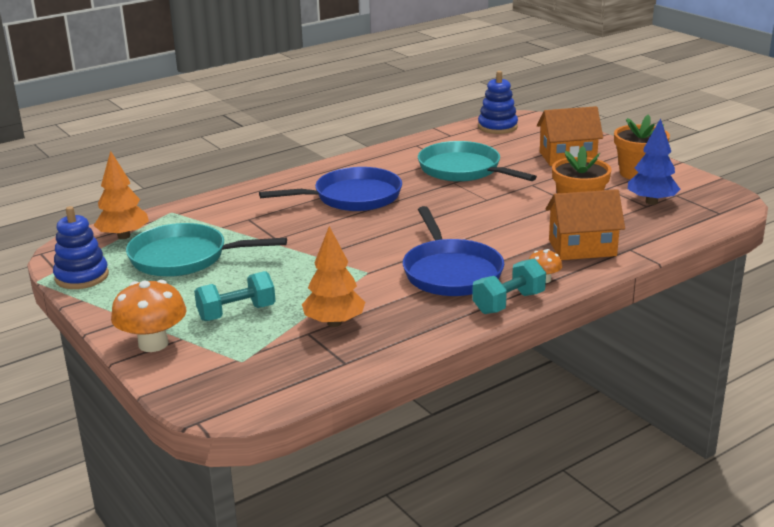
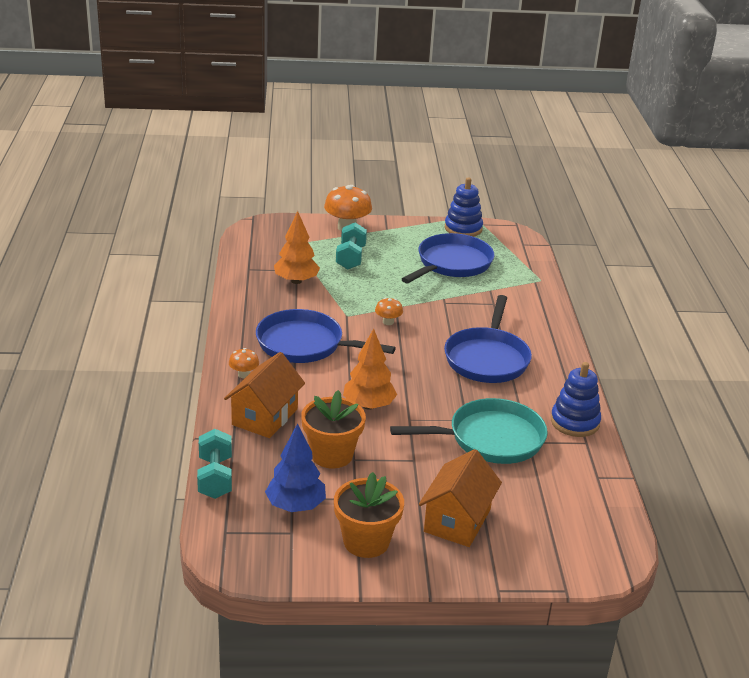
camera: 120 degrees right, 5 degrees up
orange tree [93,151,149,239] -> orange tree moved to [343,329,397,410]
turquoise pan [126,223,287,277] -> blue pan [402,233,495,283]
turquoise dumbbell [472,259,546,314] -> turquoise dumbbell moved to [197,429,232,499]
blue stacking toy [478,71,518,134] -> blue stacking toy moved to [551,362,601,437]
none -> orange mushroom [375,298,403,325]

